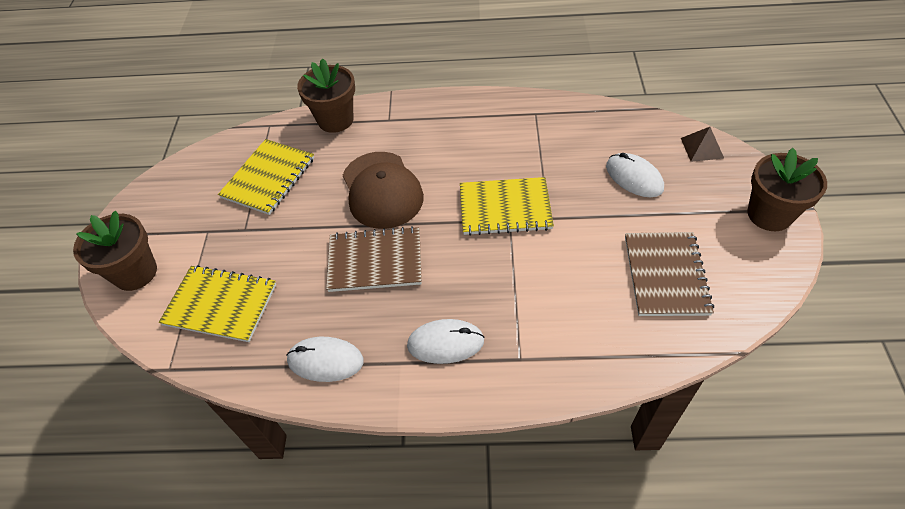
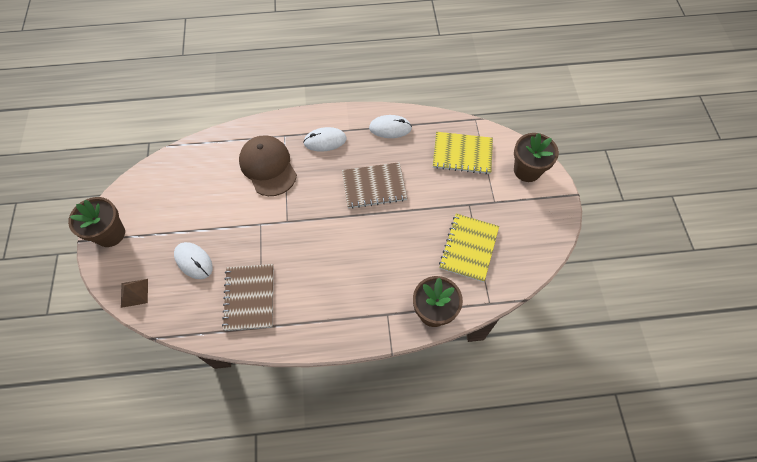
camera: 170 degrees right, 10 degrees up
brown cap [343,152,424,229] -> brown cap moved to [239,135,297,196]
yellow notebook [460,177,554,236] -> none
brown notebook [625,232,714,316] -> brown notebook moved to [222,264,273,331]

